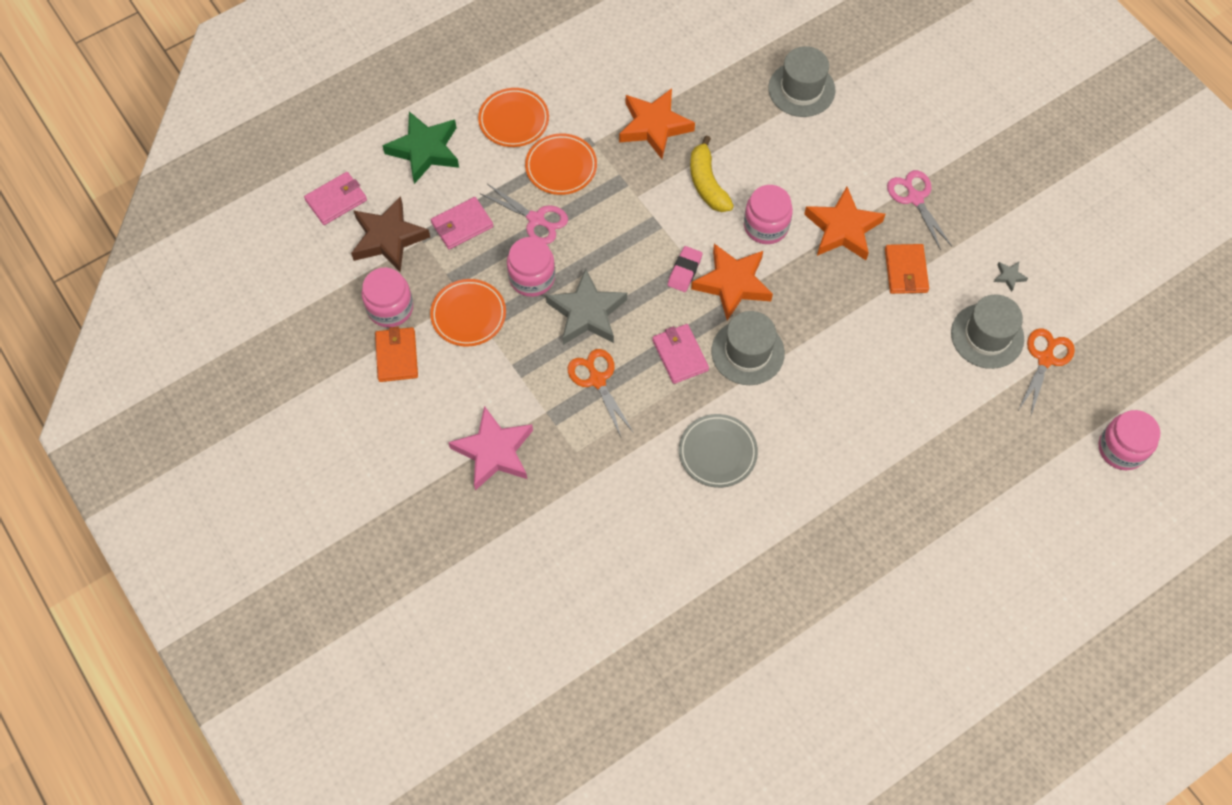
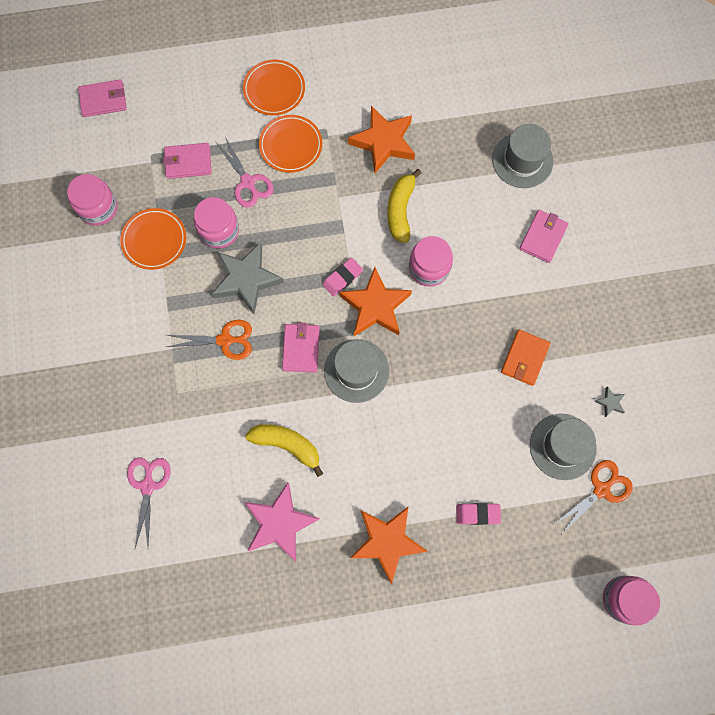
camera: 25 degrees right, 10 degrees up
brown star [351,196,430,272] -> none
orange wallet [375,327,418,382] -> none
green star [383,112,459,184] -> none
pink star [448,406,533,491] -> pink star moved to [244,483,320,561]
orange scissors [568,349,634,437] -> orange scissors turned 90 degrees clockwise [167,320,252,360]
grey plate [679,414,758,488] -> yellow banana [245,424,323,477]
orange star [804,187,885,260] -> orange star moved to [350,506,428,585]
pink scissors [887,170,952,250] -> pink scissors moved to [127,457,170,548]
none -> pink eraser [456,503,501,525]
none -> pink wallet [519,210,569,263]

